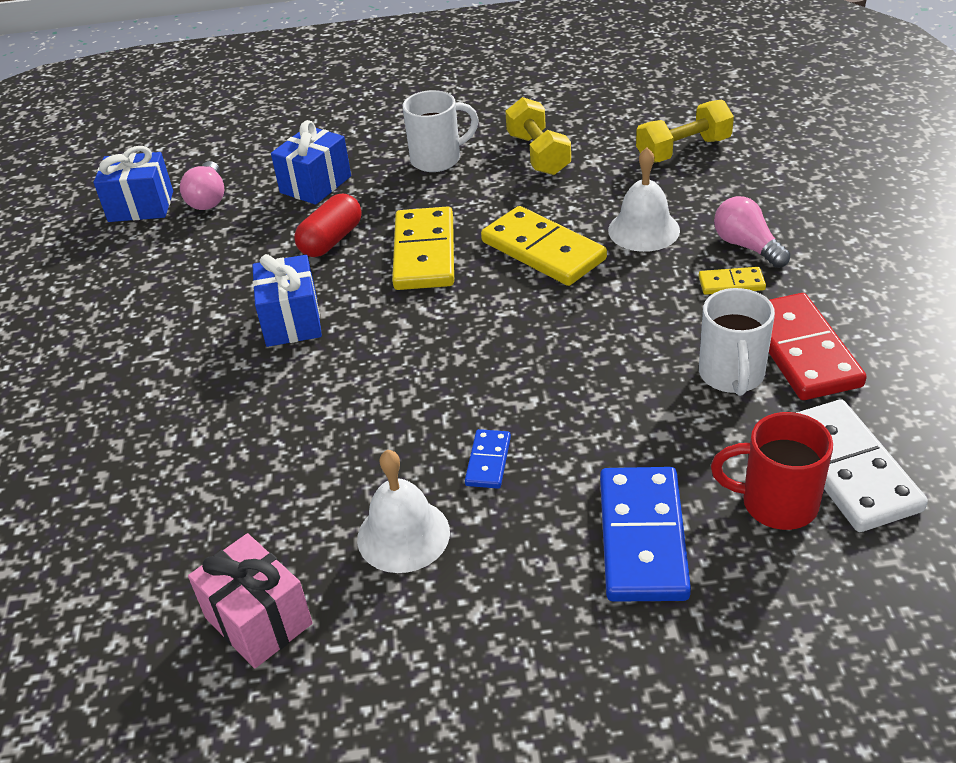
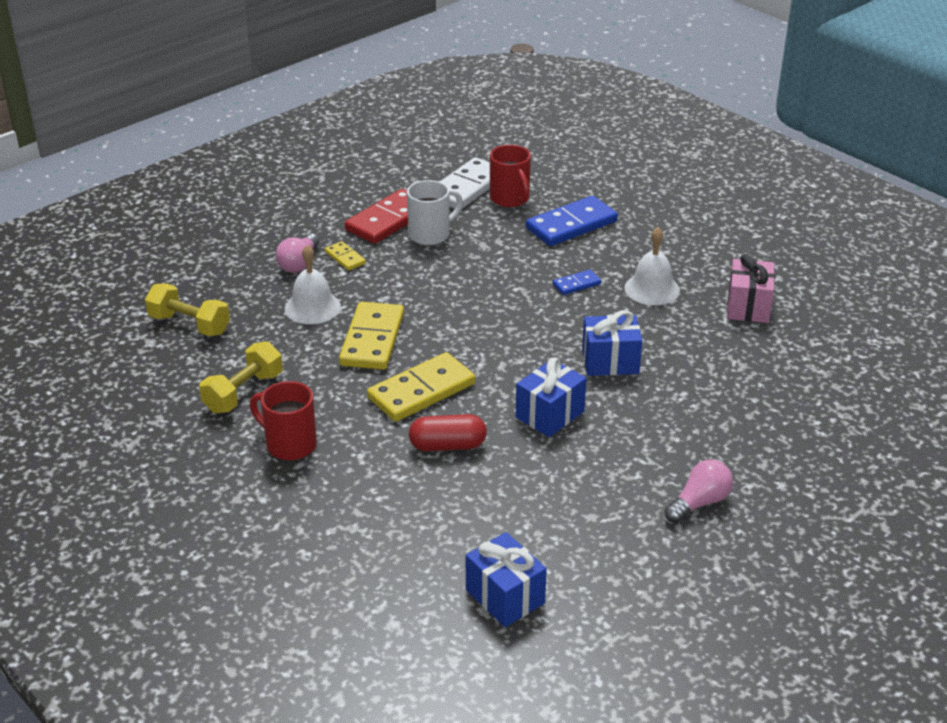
camera: 130 degrees left, 5 degrees down
pink light bulb [180,161,224,210] -> pink light bulb moved to [664,460,733,523]
blue gift [271,120,351,205] -> blue gift moved to [582,310,642,376]
white mug [403,90,479,172] -> red mug [250,381,317,460]

